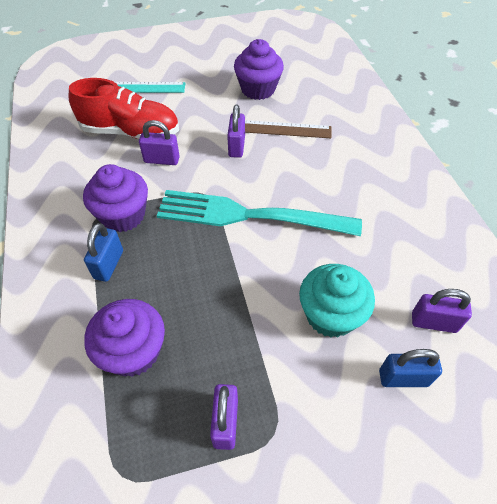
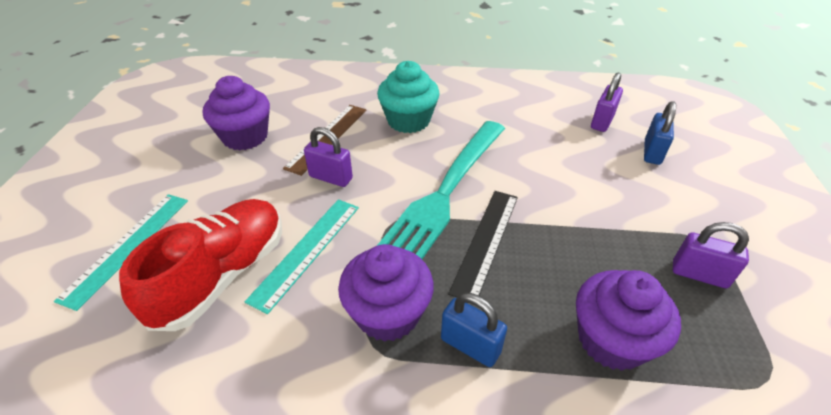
camera: 70 degrees left, 10 degrees down
purple padlock [139,120,180,165] -> turquoise ruler [245,199,359,314]
turquoise cupcake [299,264,375,338] -> turquoise cupcake moved to [377,61,440,133]
none -> black ruler [448,191,518,297]

